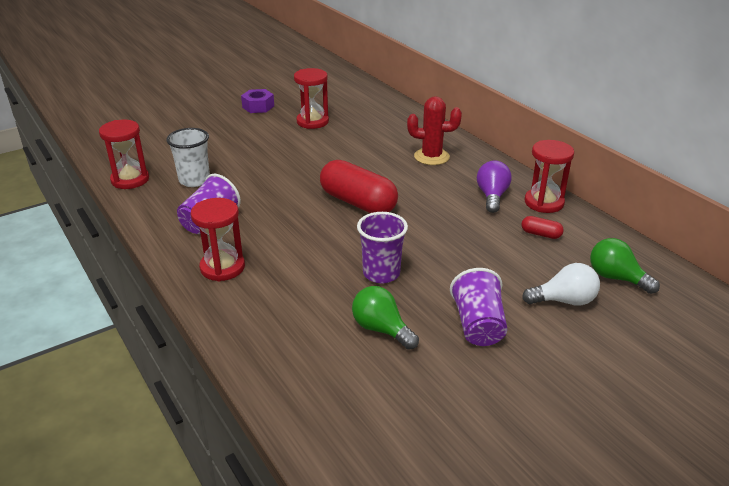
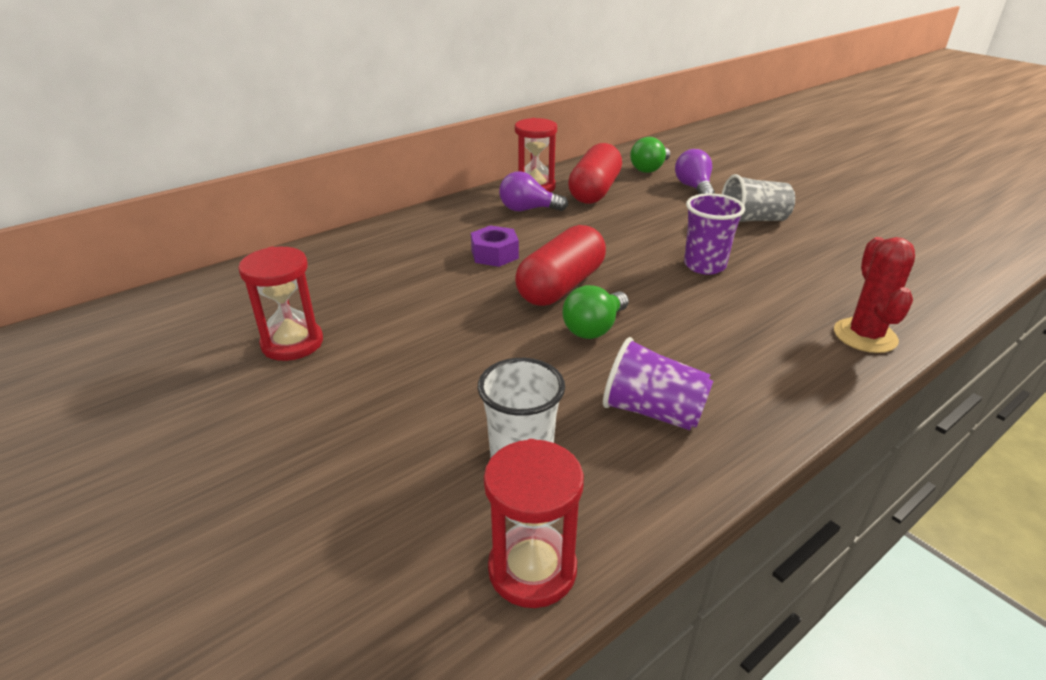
camera: 95 degrees left, 0 degrees up
red hourglass [191,198,245,281] -> none
purple nut [241,89,274,113] -> purple nut moved to [471,225,519,267]
green light bulb [352,286,419,350] -> green light bulb moved to [562,285,629,339]
red cactus [407,96,462,165] -> red cactus moved to [834,237,915,353]
purple cup [450,268,508,346] -> grey cup [722,174,795,222]
red capsule [521,216,564,239] -> red capsule [568,143,622,204], size x2.31
white light bulb [522,263,600,306] -> purple light bulb [675,149,715,194]

